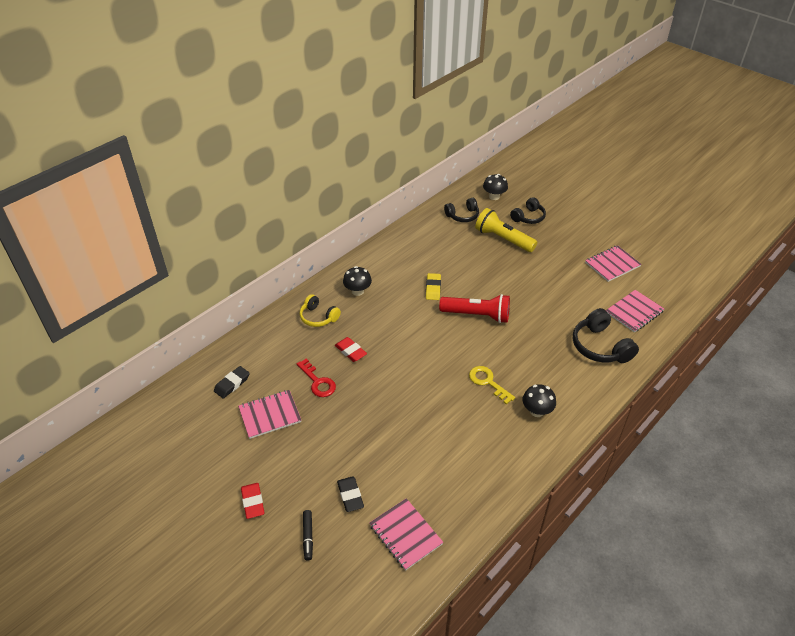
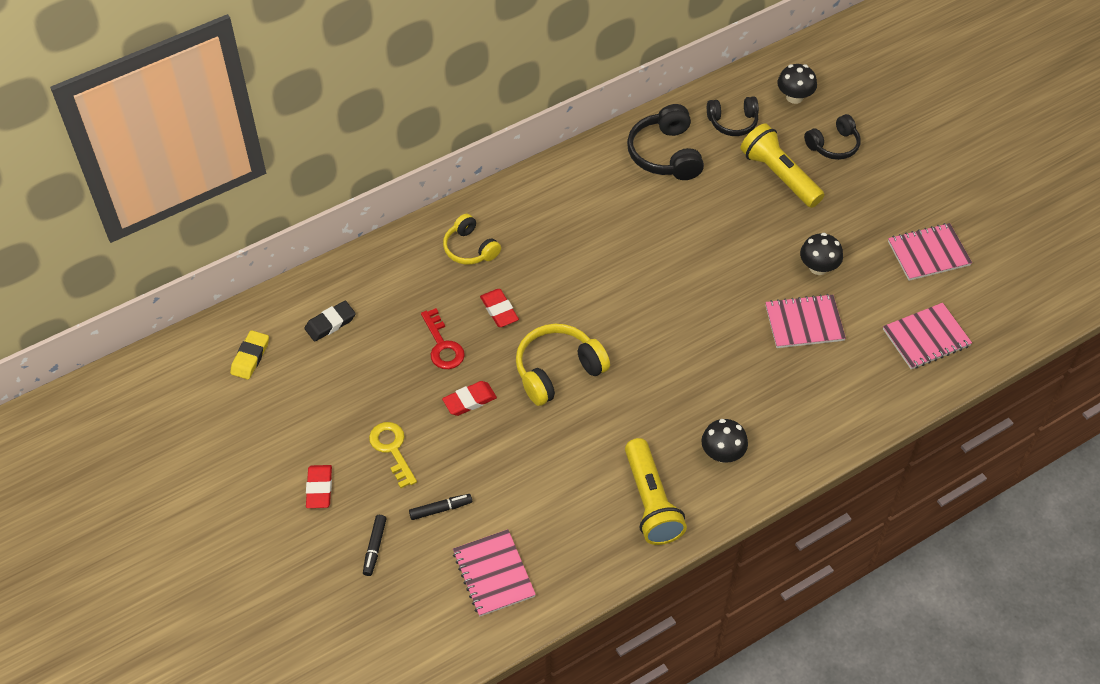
camera: 15 degrees right, 10 degrees up
pink notebook [238,390,301,439] -> pink notebook moved to [765,294,846,348]
black eraser [337,476,364,512] -> black marker [409,494,472,520]
black mushroom [343,266,372,296] -> black mushroom moved to [800,233,843,275]
yellow eraser [426,273,441,300] -> yellow eraser moved to [230,330,269,380]
red flashlight [439,294,510,323] -> none
yellow key [469,366,515,405] -> yellow key moved to [369,422,417,488]
black headphones [573,308,639,363] -> black headphones moved to [627,104,704,180]
none -> red eraser [442,381,497,416]
none -> yellow headphones [516,324,610,406]
none -> yellow flashlight [625,438,687,545]

